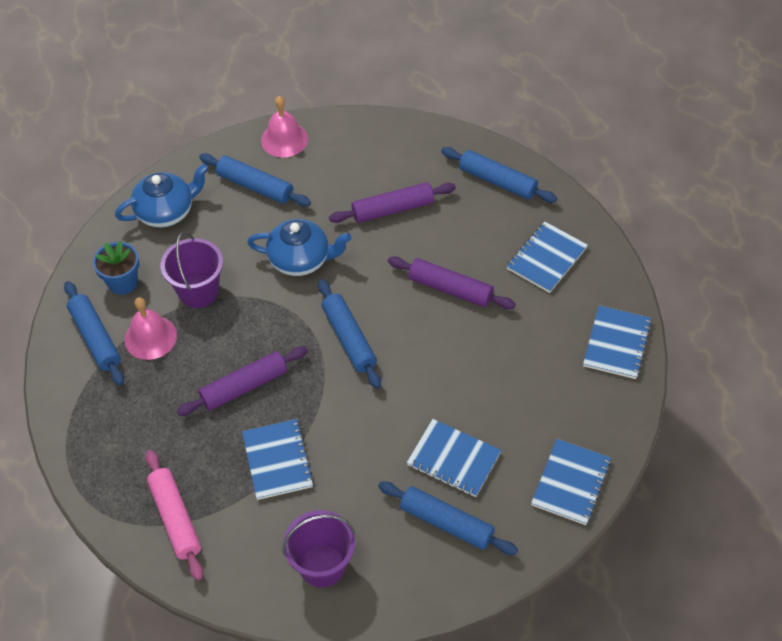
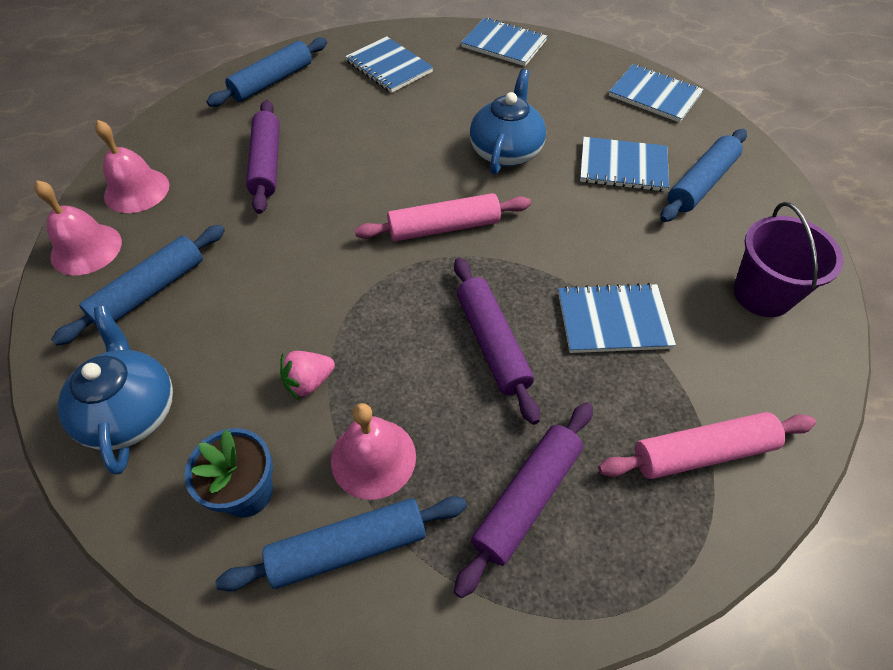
camera: 80 degrees left, 0 degrees up
purple bucket [160,232,223,308] -> pink strawberry [280,351,335,400]
blue teapot [247,219,352,276] -> blue teapot moved to [470,69,546,175]
blue rolling pin [318,279,381,389] -> pink rolling pin [355,193,531,241]
purple rolling pin [388,256,516,309] -> purple rolling pin moved to [454,402,593,598]
blue notebook [407,419,501,497] -> blue notebook turned 60 degrees clockwise [580,137,669,192]
none -> pink bell [95,120,169,213]

